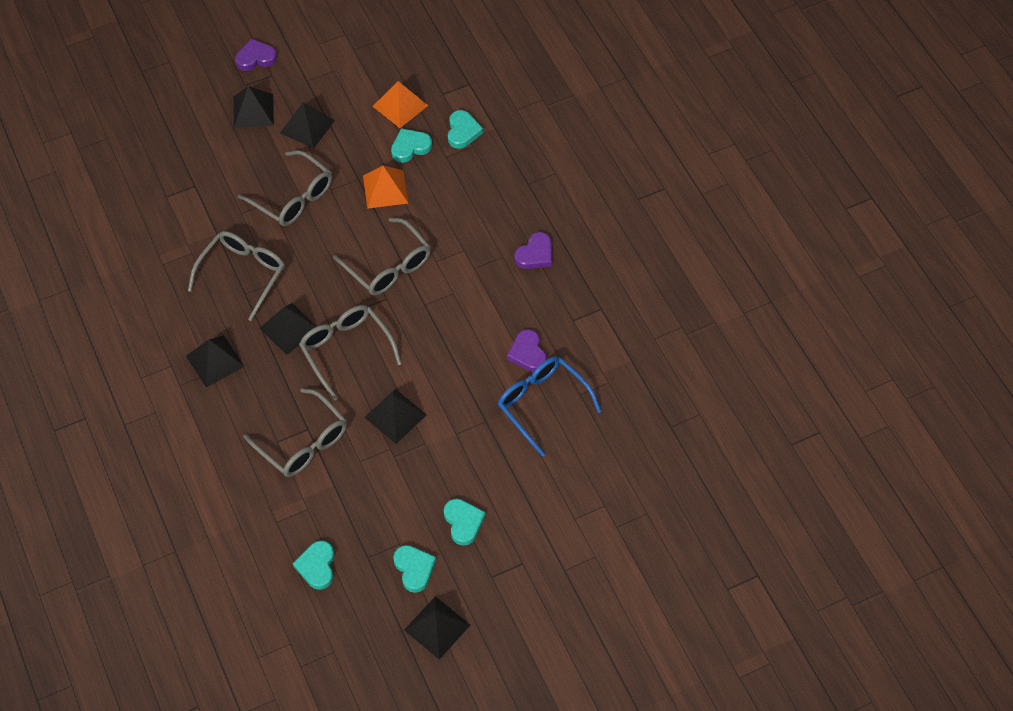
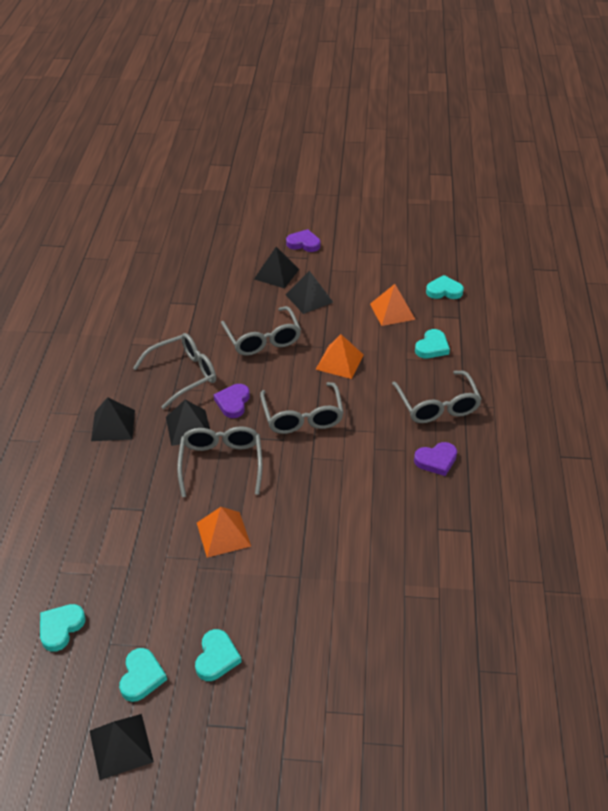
camera: 30 degrees right, 15 degrees down
grey glasses [243,388,347,477] -> grey glasses moved to [392,371,482,423]
black pyramid [364,389,426,444] -> orange pyramid [197,507,251,558]
turquoise heart [391,128,432,163] -> turquoise heart moved to [426,275,464,299]
blue glasses [498,356,602,457] -> none
purple heart [507,329,547,372] -> purple heart moved to [214,384,250,418]

